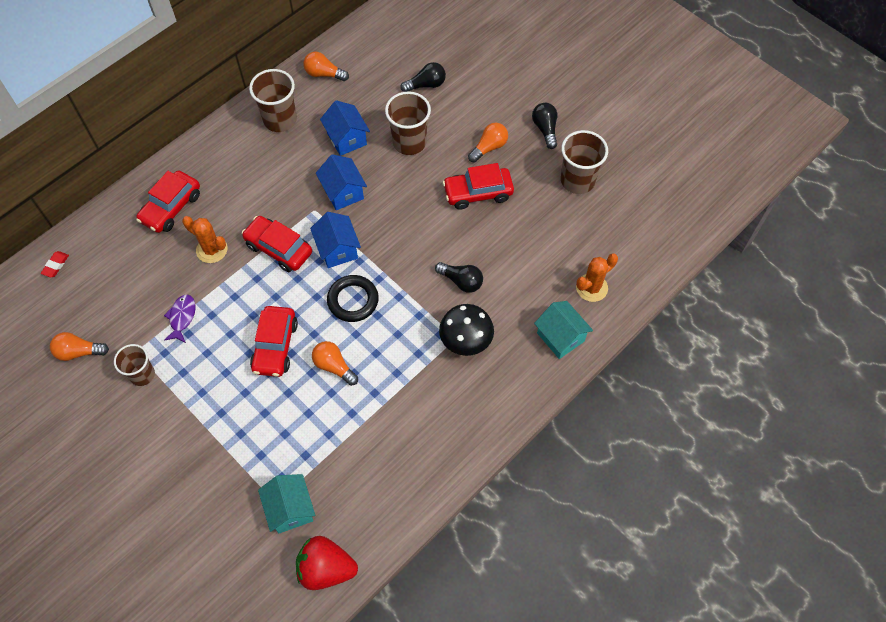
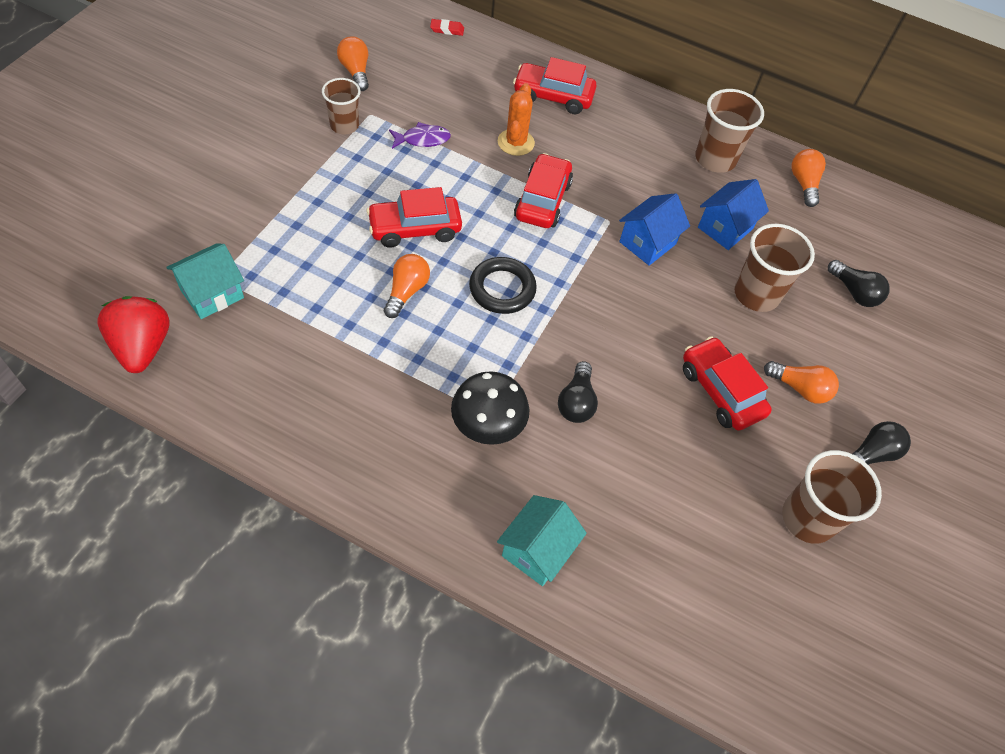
camera: 65 degrees right, 5 degrees down
blue house [310,212,361,268] -> none
orange cactus [576,253,618,302] -> none

